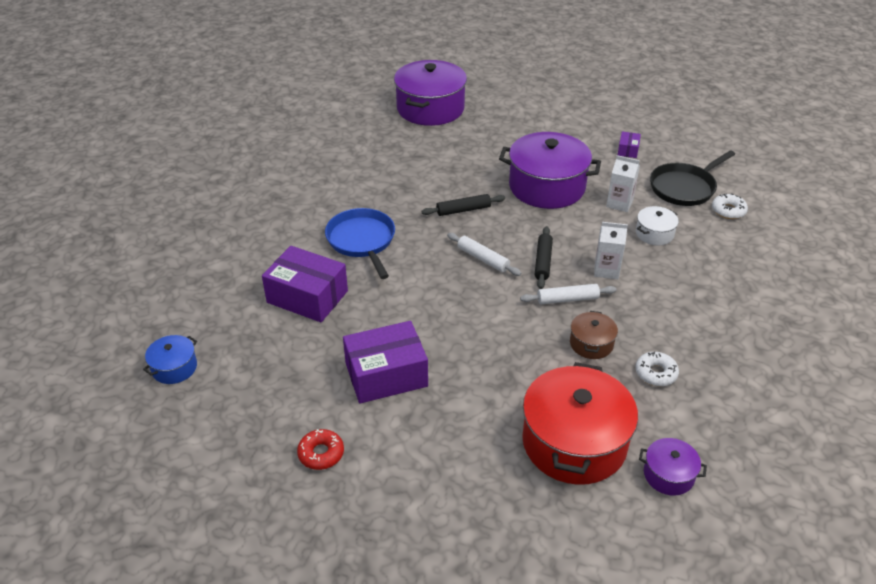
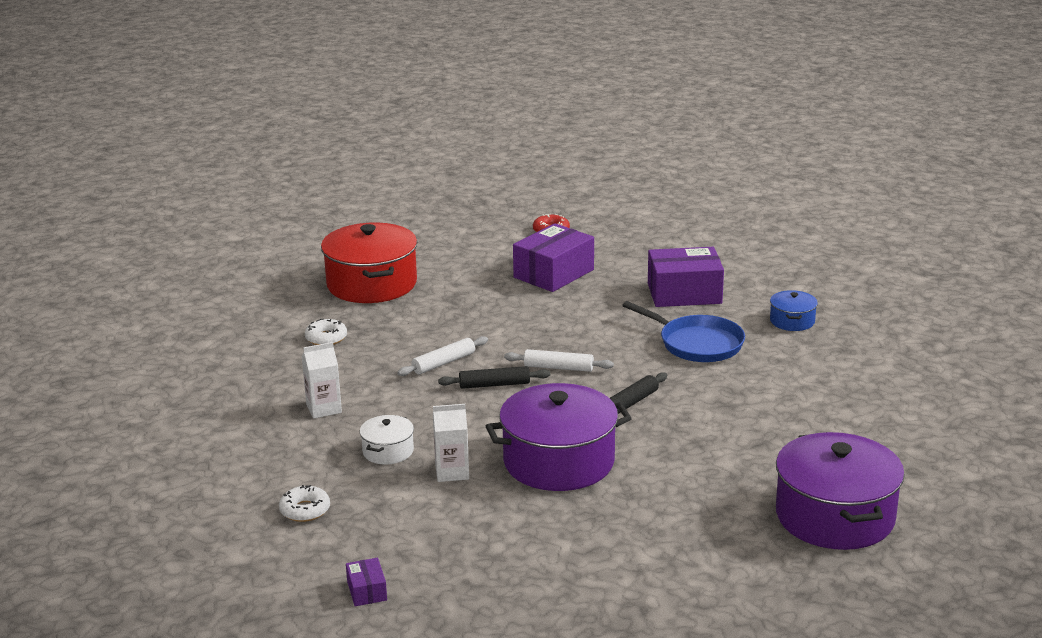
camera: 150 degrees right, 15 degrees down
blue pot [143,335,197,384] -> blue pot moved to [770,290,818,331]
black rolling pin [535,226,553,289] -> black rolling pin turned 75 degrees counterclockwise [438,366,550,389]
brown pot [570,311,618,359] -> none
white carton [594,222,628,279] -> white carton moved to [302,342,342,419]
purple box [618,131,641,158] -> purple box moved to [346,558,387,606]
purple pot [639,438,707,496] -> none
black pan [650,150,735,206] -> none

